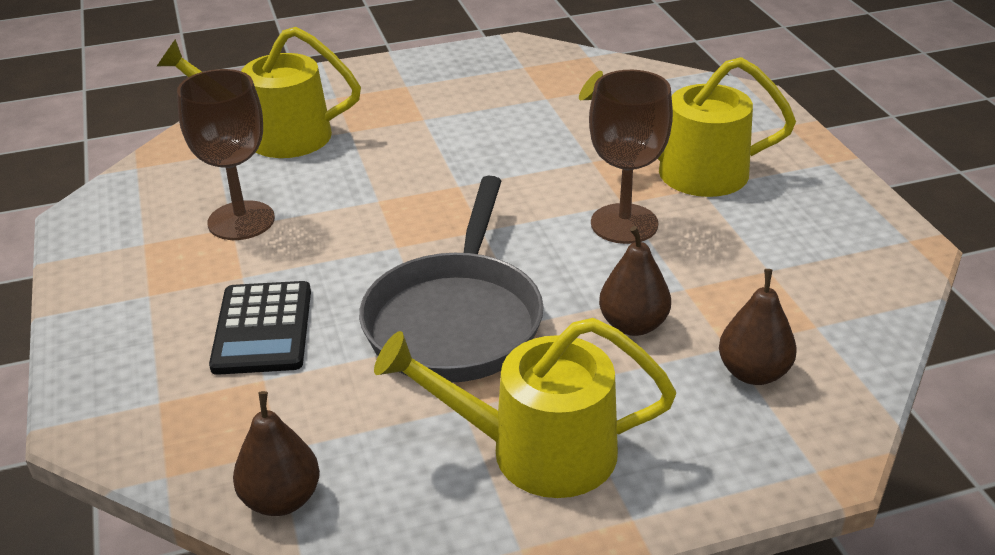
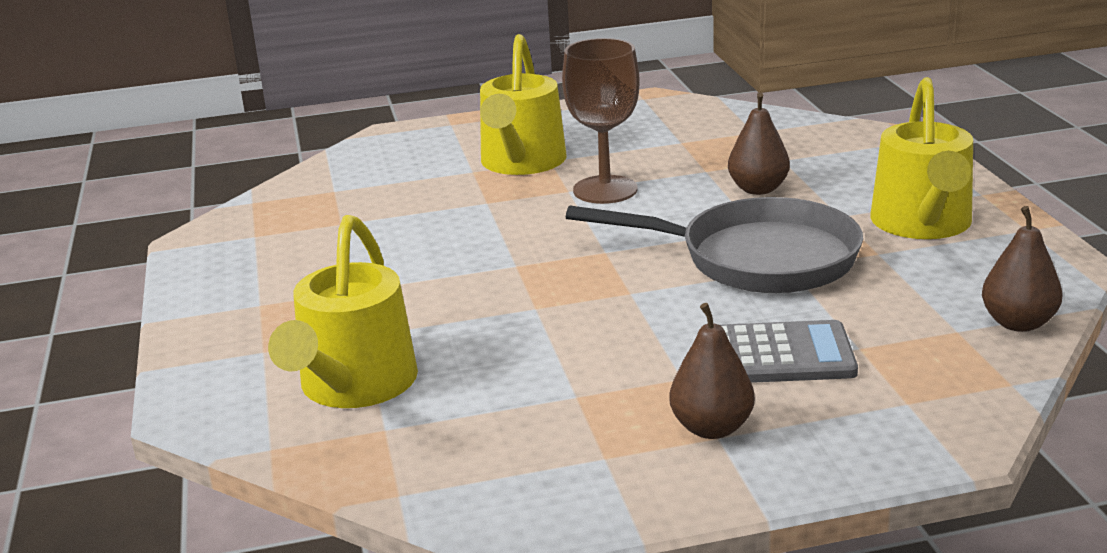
camera: 85 degrees left, 10 degrees down
brown goblet [177,69,275,240] -> none
black calculator [209,281,311,375] -> grey calculator [720,320,858,383]
brown pear [719,269,797,385] -> brown pear moved to [669,303,755,439]

